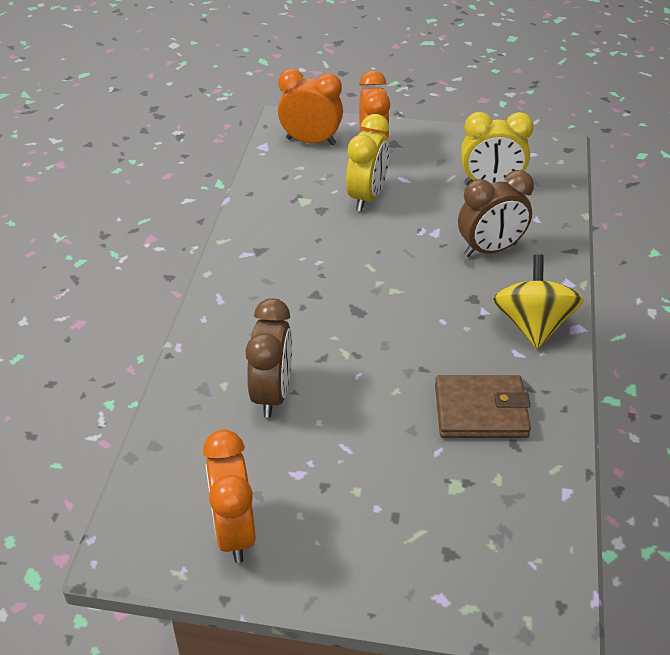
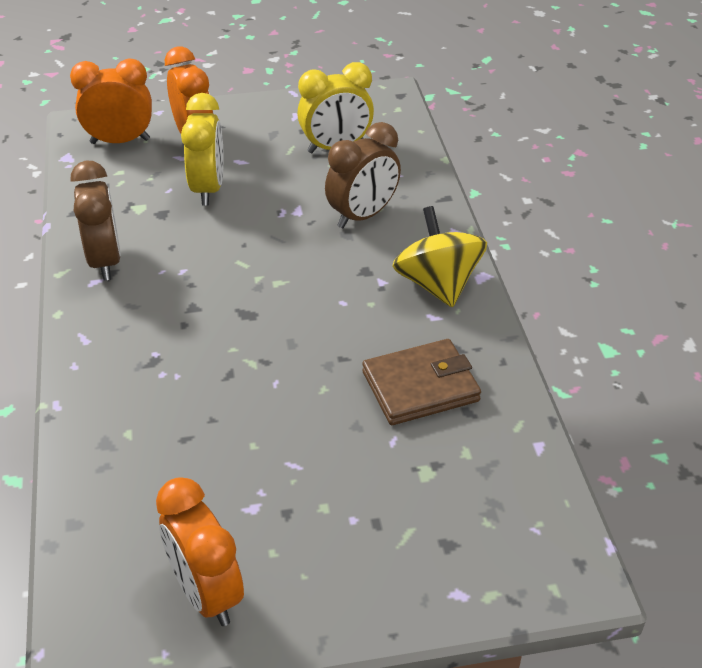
camera: 20 degrees left, 0 degrees up
brown clock [245,298,292,418] -> brown clock moved to [71,161,121,281]

